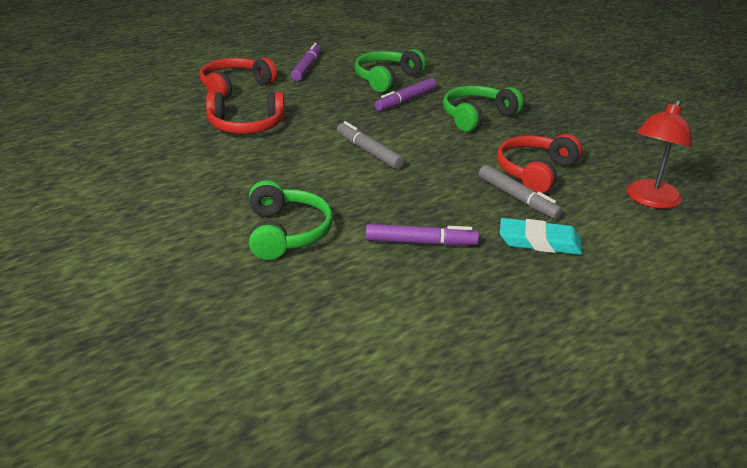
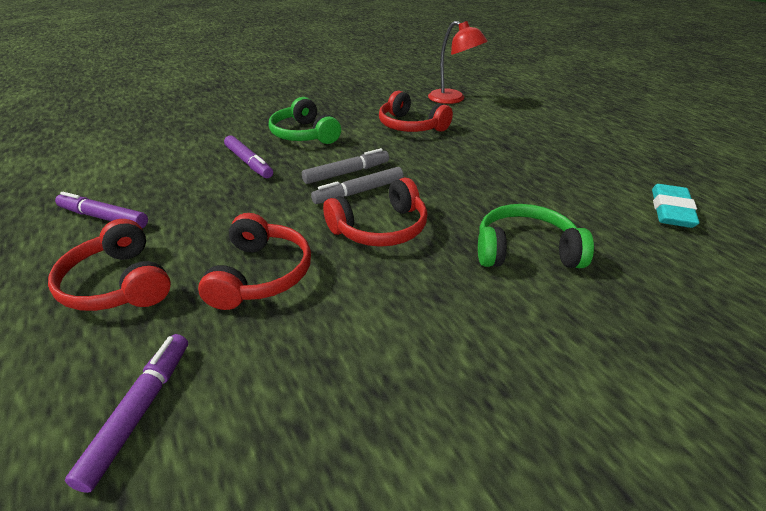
camera: 80 degrees left, 5 degrees up
green headphones [355,49,426,93] -> none
purple marker [366,224,479,246] -> purple marker moved to [65,334,188,493]
grey marker [479,165,563,219] -> grey marker moved to [302,148,389,184]
turquoise eraser [500,218,582,255] -> turquoise eraser moved to [652,184,700,228]
none -> red headphones [323,177,427,247]

